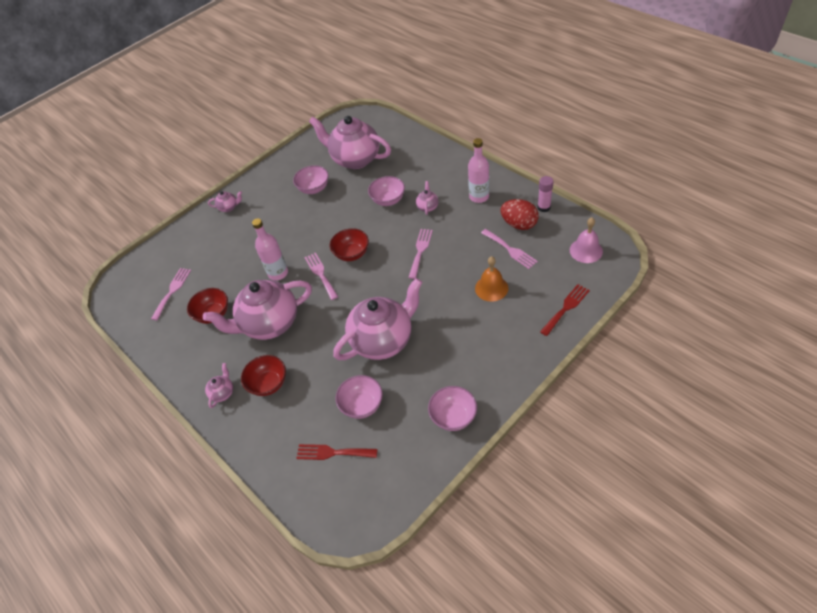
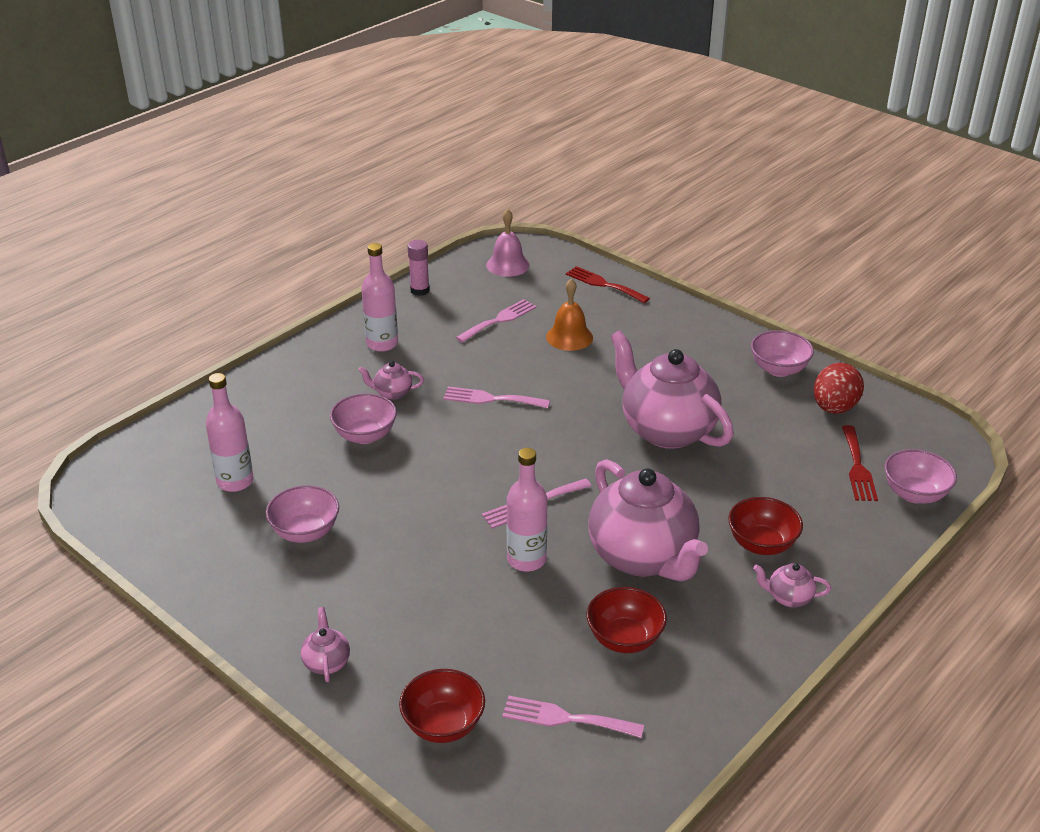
camera: 100 degrees left, 15 degrees down
pink teapot [309,116,391,169] -> pink bottle [206,373,254,492]
red bowl [330,228,369,261] -> red bowl moved to [399,669,485,743]
pink bowl [336,375,383,419] -> pink bowl moved to [884,449,957,504]
red egg [500,199,539,230] -> red egg moved to [814,363,864,414]

